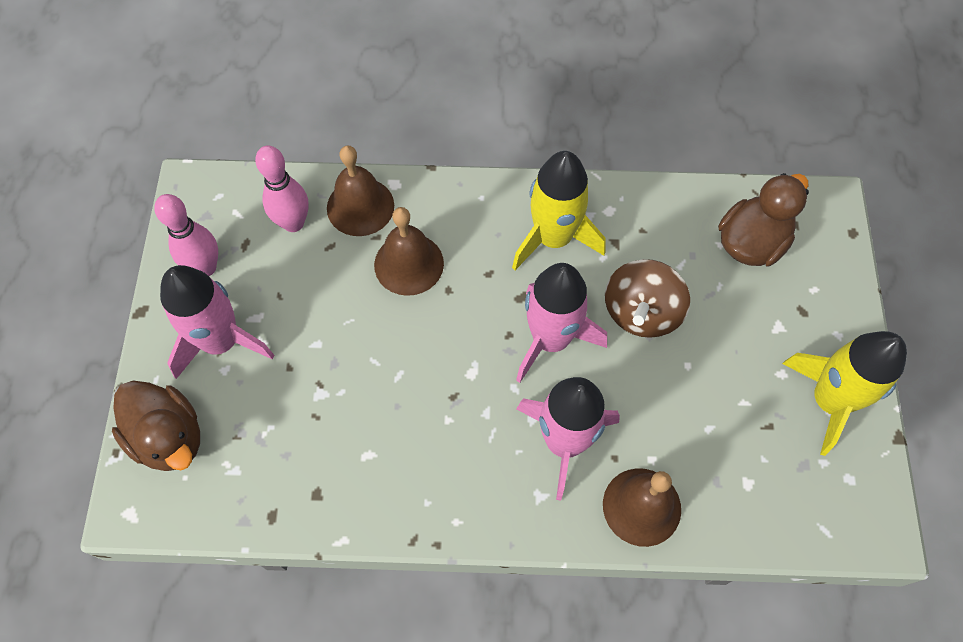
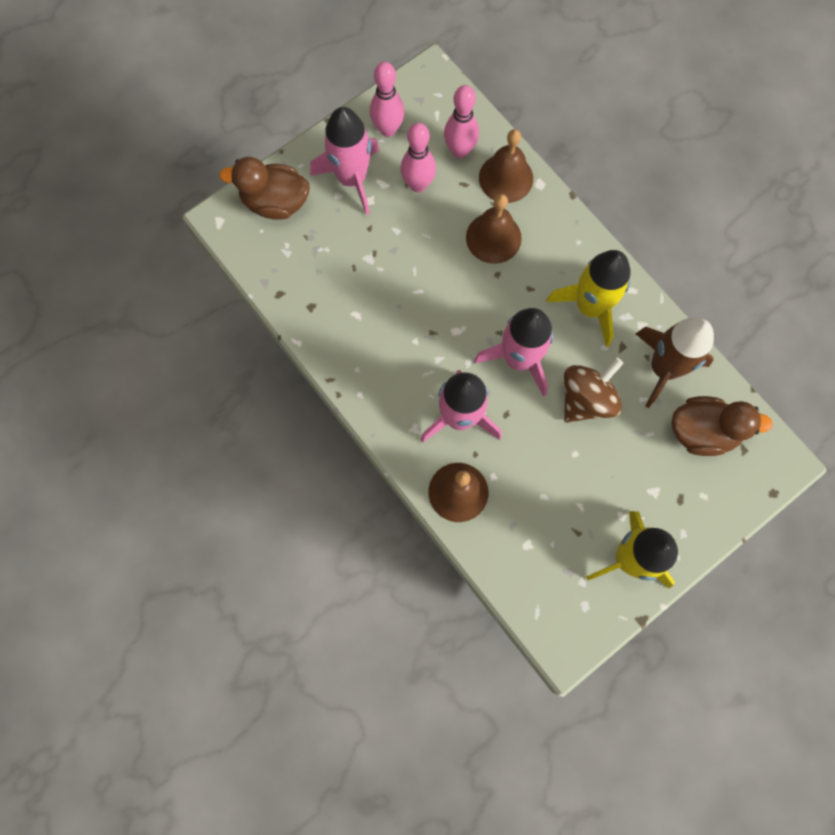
camera: 50 degrees right, 10 degrees up
brown duck [112,380,200,471] -> brown duck turned 90 degrees clockwise [219,157,310,220]
brown spinning top [605,259,690,338] -> brown spinning top turned 150 degrees clockwise [564,358,624,423]
none -> pink bowling pin [401,123,436,192]
none -> brown rocket [636,318,714,408]

